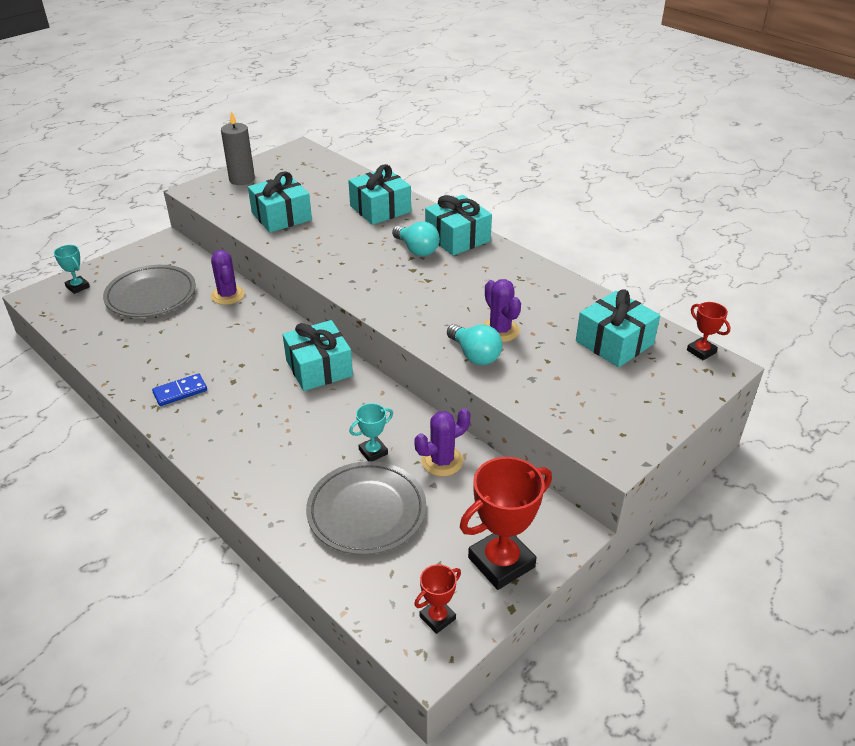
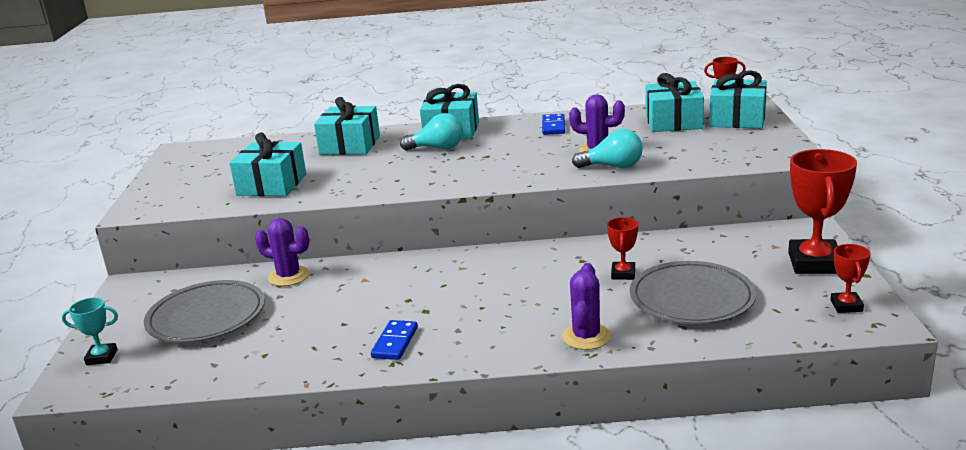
camera: 45 degrees left, 15 degrees down
grey candle [221,111,255,185] -> none
turquoise gift [283,320,353,391] -> turquoise gift moved to [709,70,767,128]
turquoise trophy [349,403,393,461] -> red trophy [607,217,638,280]
purple cactus [415,408,471,476] -> purple cactus moved to [562,263,611,350]
none -> blue domino [542,114,565,135]

